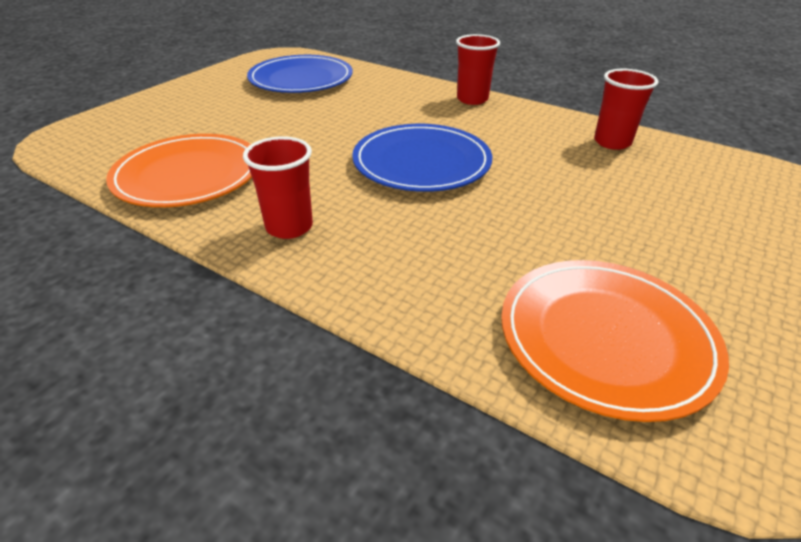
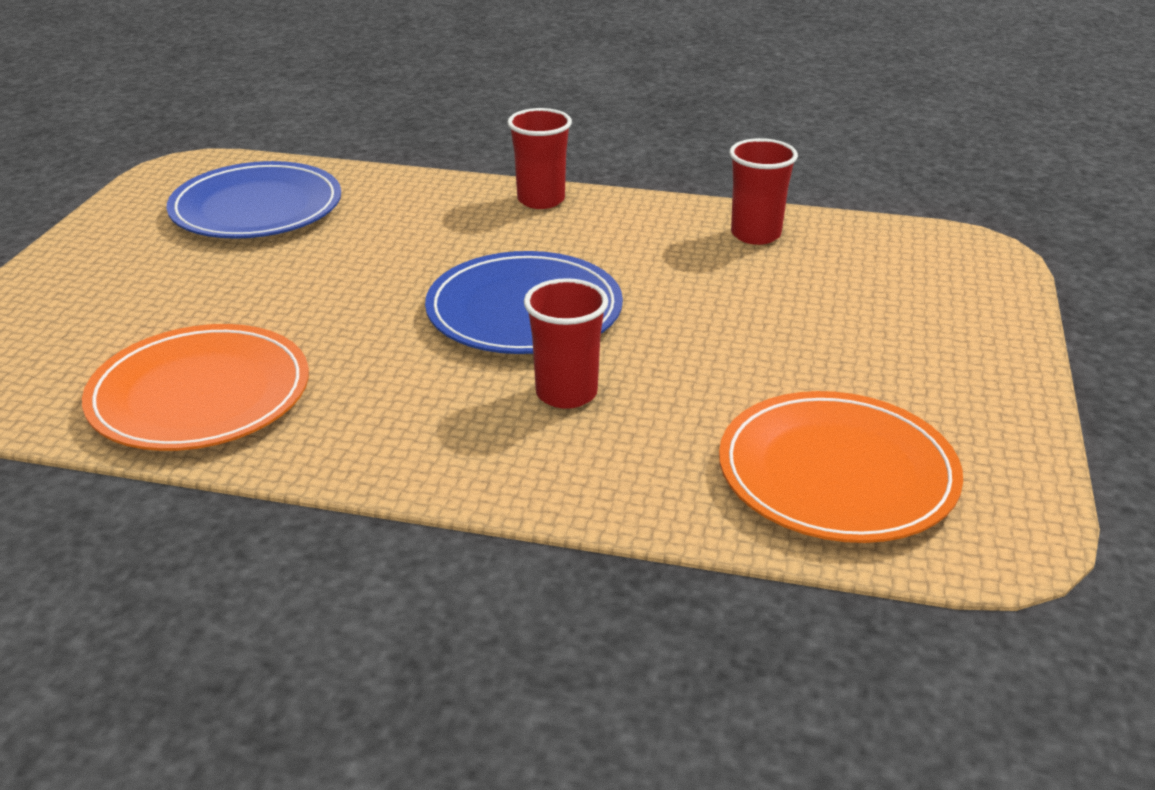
camera: 20 degrees left, 5 degrees down
red cup [243,136,313,239] -> red cup moved to [524,278,608,409]

